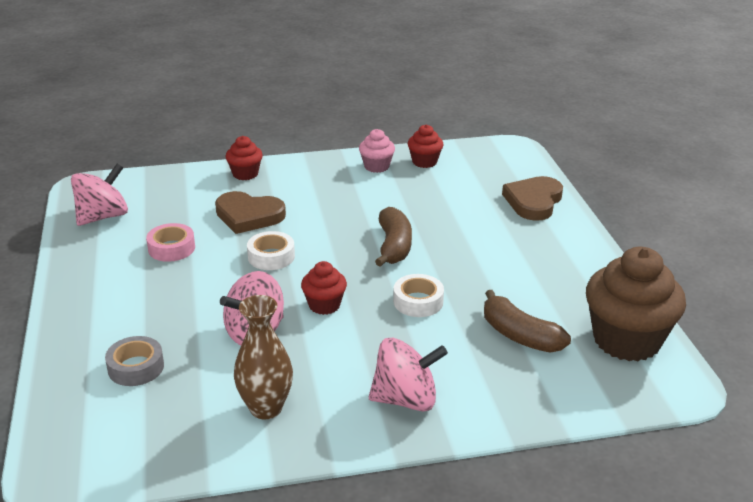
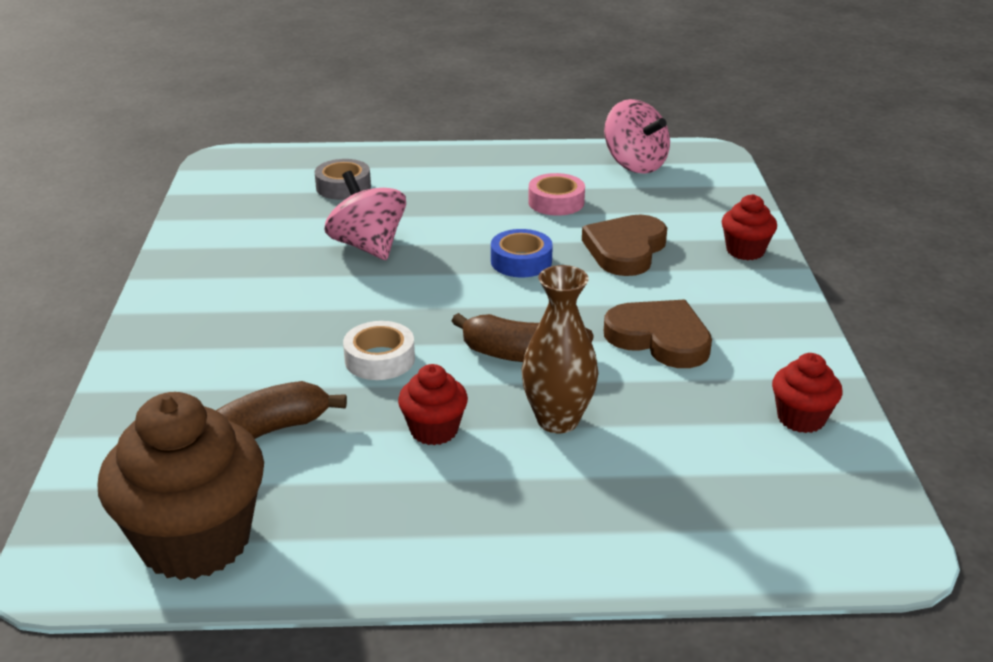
camera: 100 degrees right, 0 degrees up
brown vase [234,295,293,419] -> brown vase moved to [522,265,598,433]
white tape [247,231,295,270] -> blue tape [491,229,553,277]
red cupcake [301,261,347,315] -> red cupcake moved to [398,364,468,445]
pink cupcake [359,129,395,173] -> none
pink spinning top [369,338,448,412] -> none
brown heart [502,176,563,221] -> brown heart moved to [604,300,712,368]

